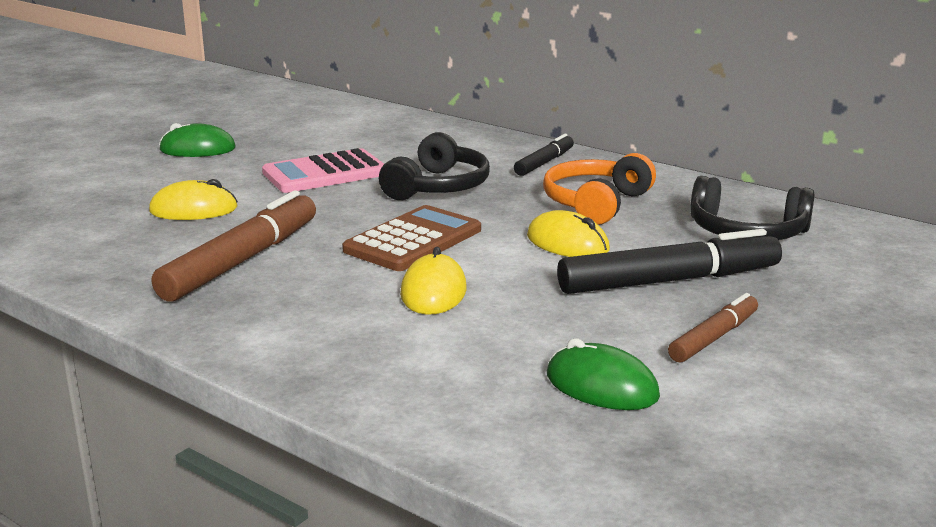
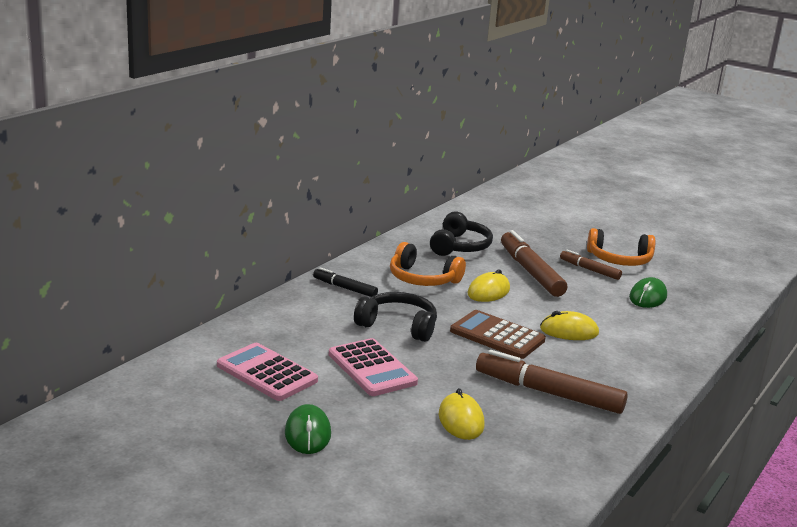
camera: 95 degrees left, 0 degrees up
black marker [557,229,782,294] -> brown marker [501,230,567,297]
none -> pink calculator [217,343,318,401]
none -> orange headphones [587,228,655,266]

